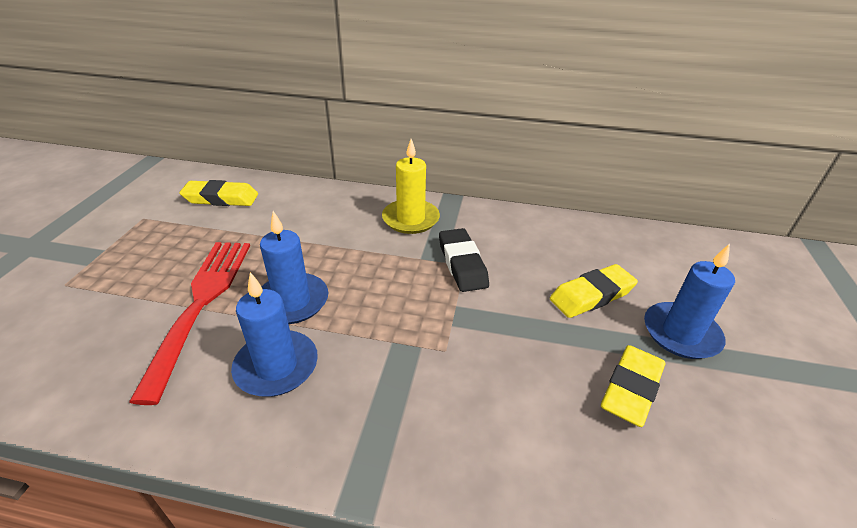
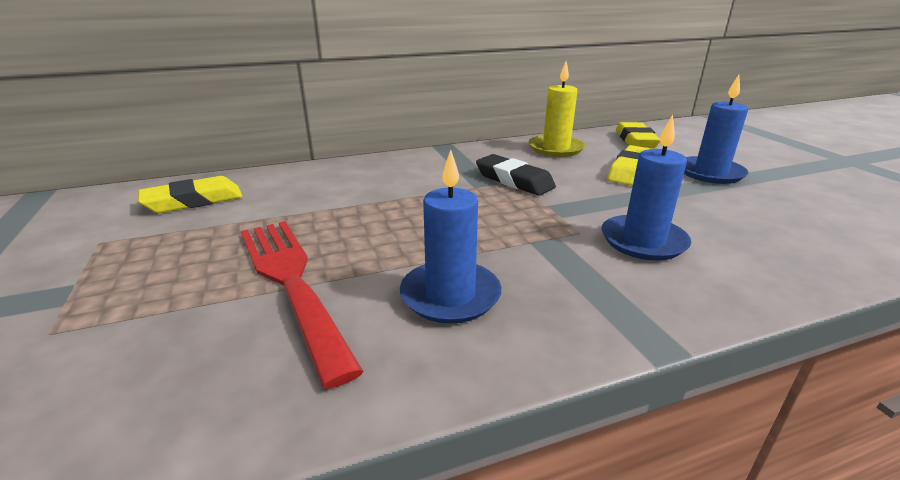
camera: 30 degrees left, 10 degrees down
blue candle [260,211,328,324] -> blue candle moved to [602,115,691,261]
yellow candle [382,139,440,234] -> yellow candle moved to [529,61,585,157]
yellow eraser [601,345,665,427] -> yellow eraser moved to [616,122,660,148]

